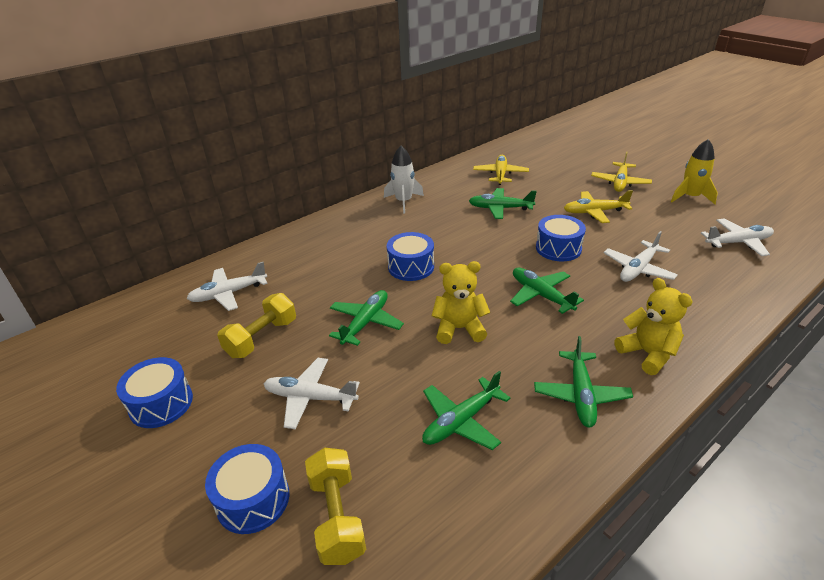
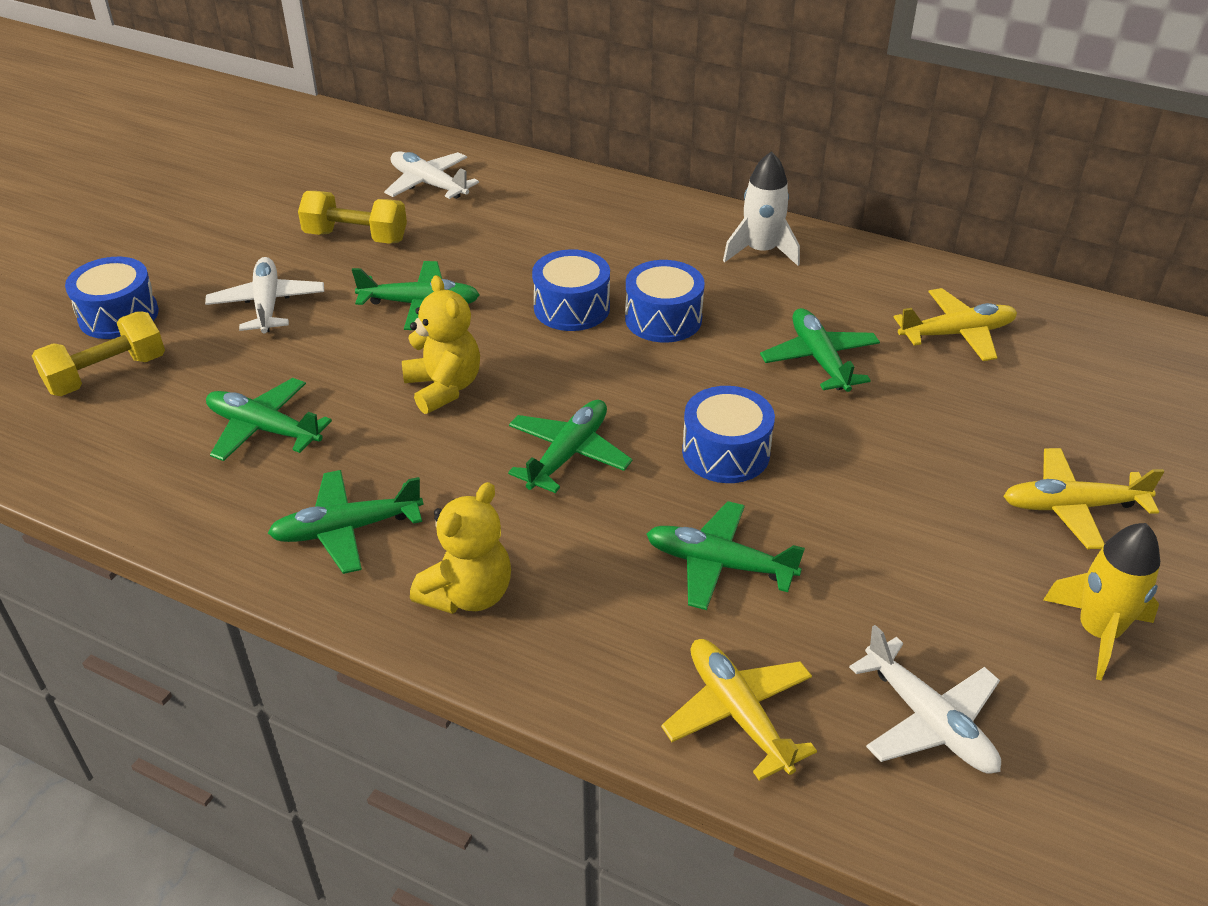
camera: 65 degrees right, 5 degrees up
blue drum [116,357,193,428] -> blue drum moved to [625,260,705,342]
yellow plane [564,190,633,223] -> yellow plane moved to [661,639,817,781]
white plane [604,231,678,282] -> green plane [646,501,805,610]

